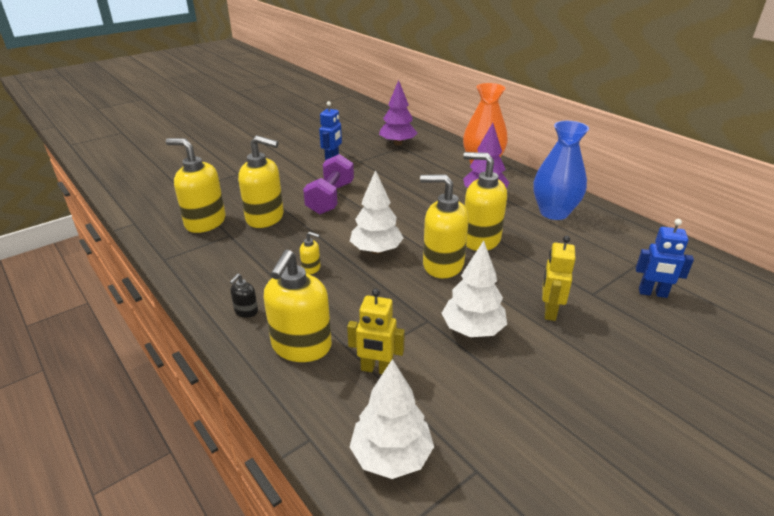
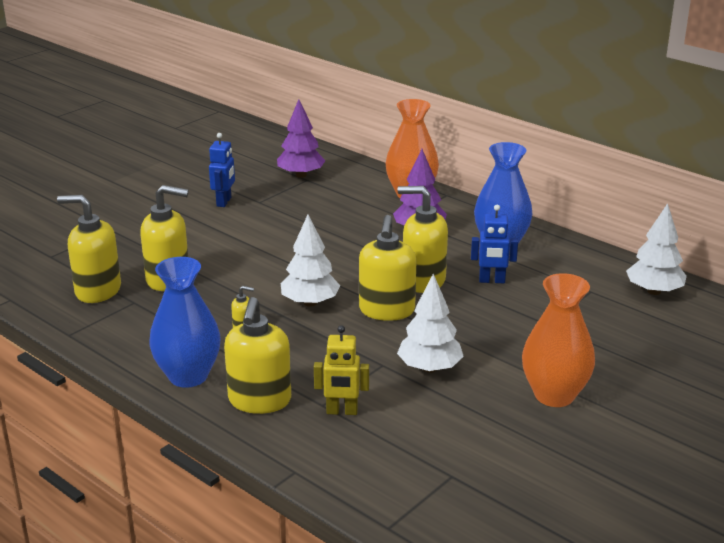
camera: 10 degrees left, 5 degrees down
black soap dispenser [230,274,258,318] -> blue vase [149,257,221,388]
purple dumbbell [303,154,354,214] -> none
white tree [350,359,434,479] -> white tree moved to [626,203,687,295]
yellow soap dispenser [420,174,469,278] -> yellow soap dispenser turned 90 degrees counterclockwise [359,215,416,321]
yellow robot [542,236,576,321] -> none
blue robot [636,219,694,298] -> blue robot moved to [471,205,518,283]
none -> orange vase [522,273,595,407]

